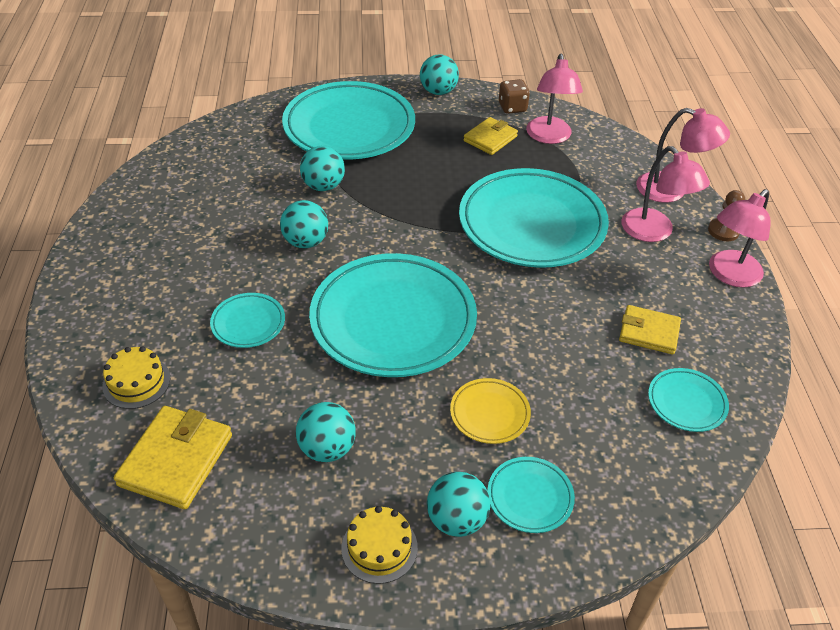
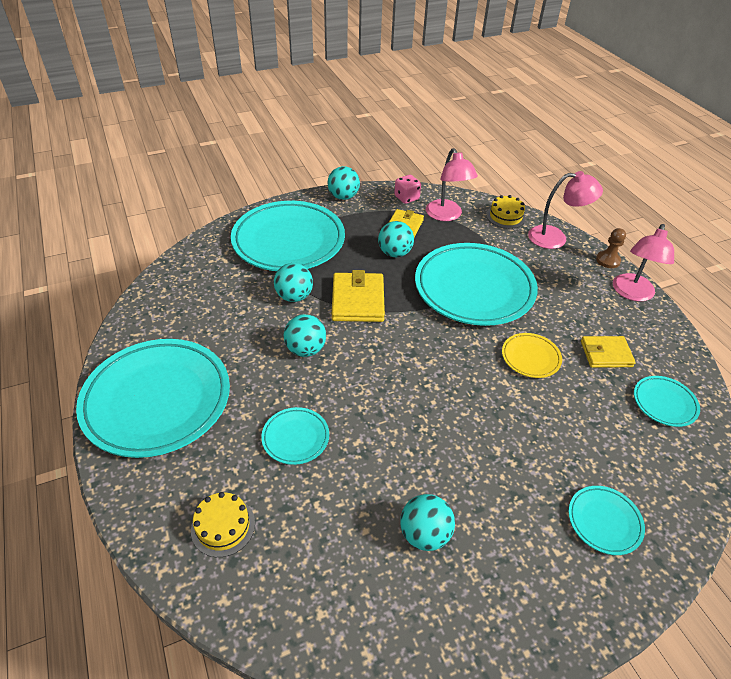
camera: 20 degrees left, 0 degrees up
yellow wallet [114,406,232,509] -> yellow wallet moved to [332,270,385,322]
turquoise plate [309,253,477,377] -> turquoise plate moved to [76,339,230,458]
yellow cake [341,506,418,584] -> yellow cake moved to [486,195,526,229]
turquoise ball [427,472,490,537] -> turquoise ball moved to [378,221,414,257]
yellow plate [450,378,531,444] -> yellow plate moved to [502,333,562,378]
brown dice [499,79,530,114] -> pink dice [394,175,421,204]
pink lamp [621,146,710,242] -> none

